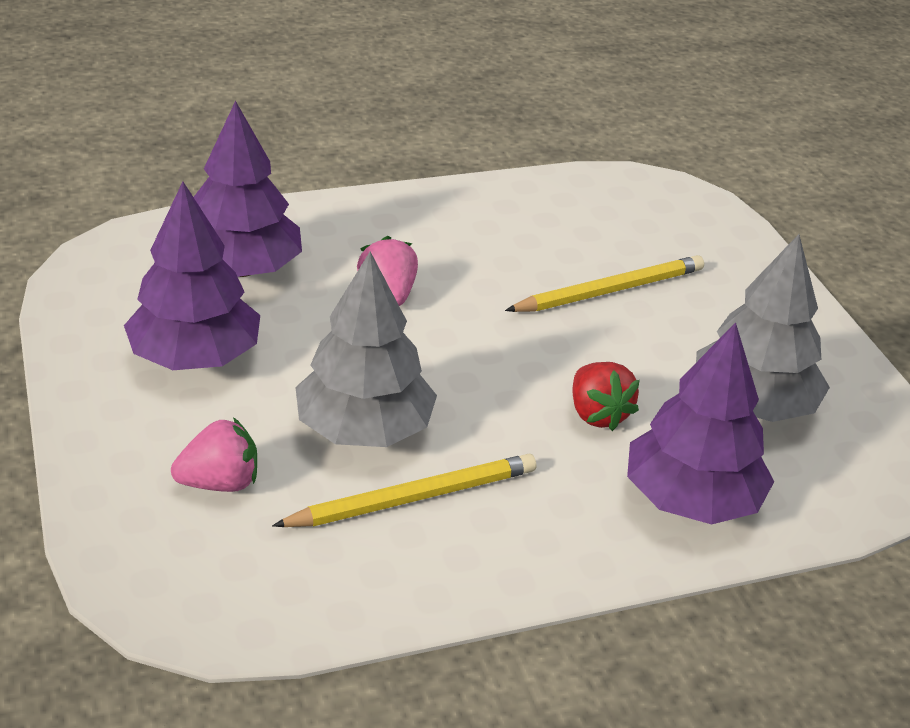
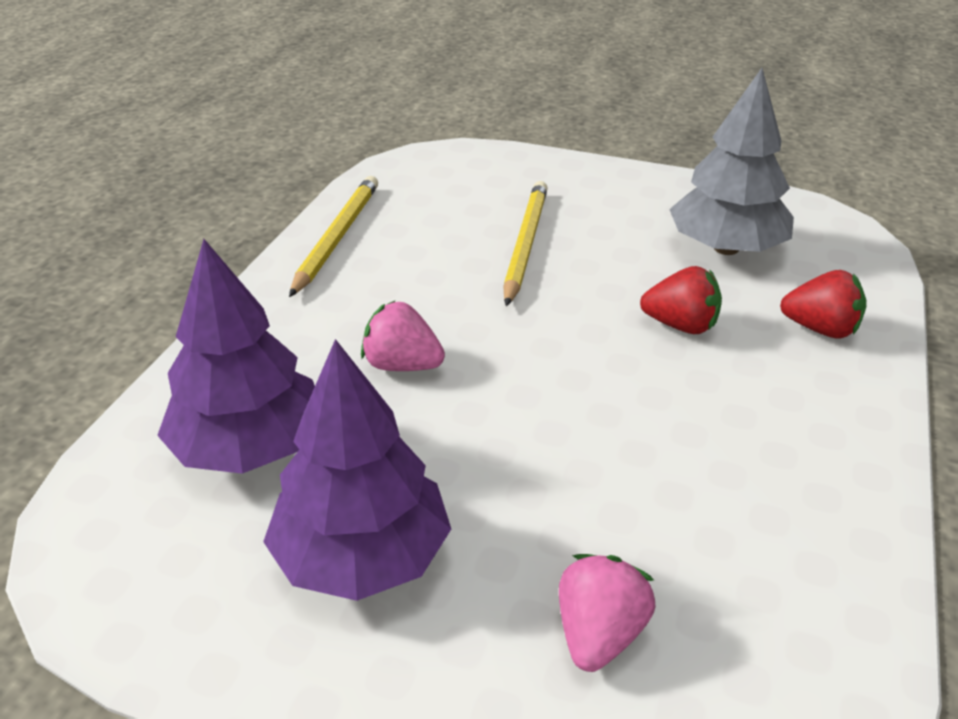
camera: 50 degrees left, 0 degrees up
yellow pencil [272,454,536,527] -> yellow pencil moved to [289,176,378,297]
grey tree [295,252,437,447] -> none
purple tree [627,322,774,525] -> red strawberry [780,270,866,338]

